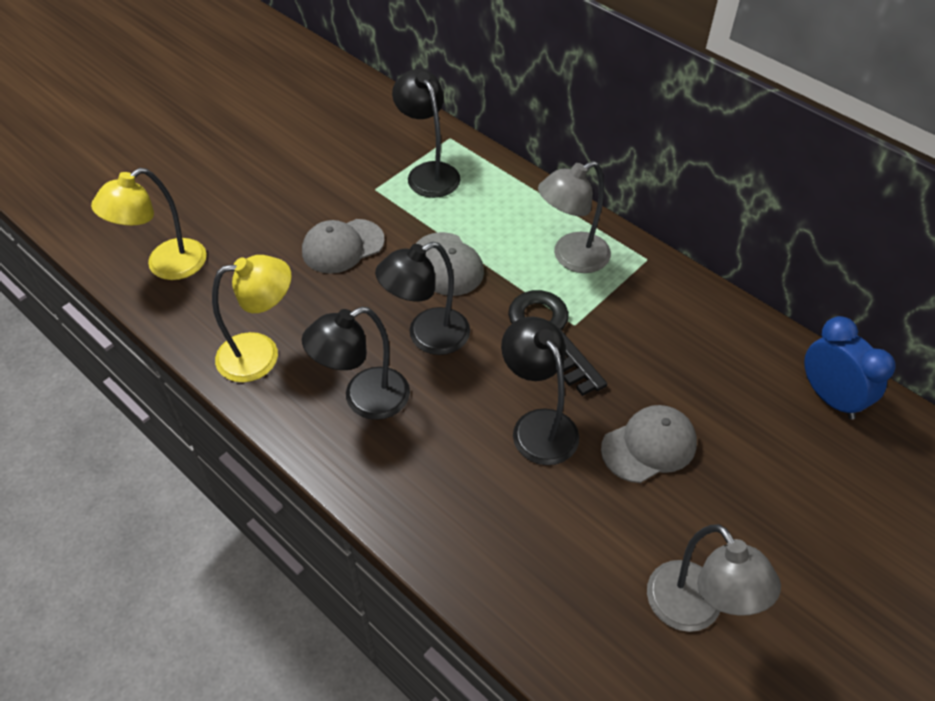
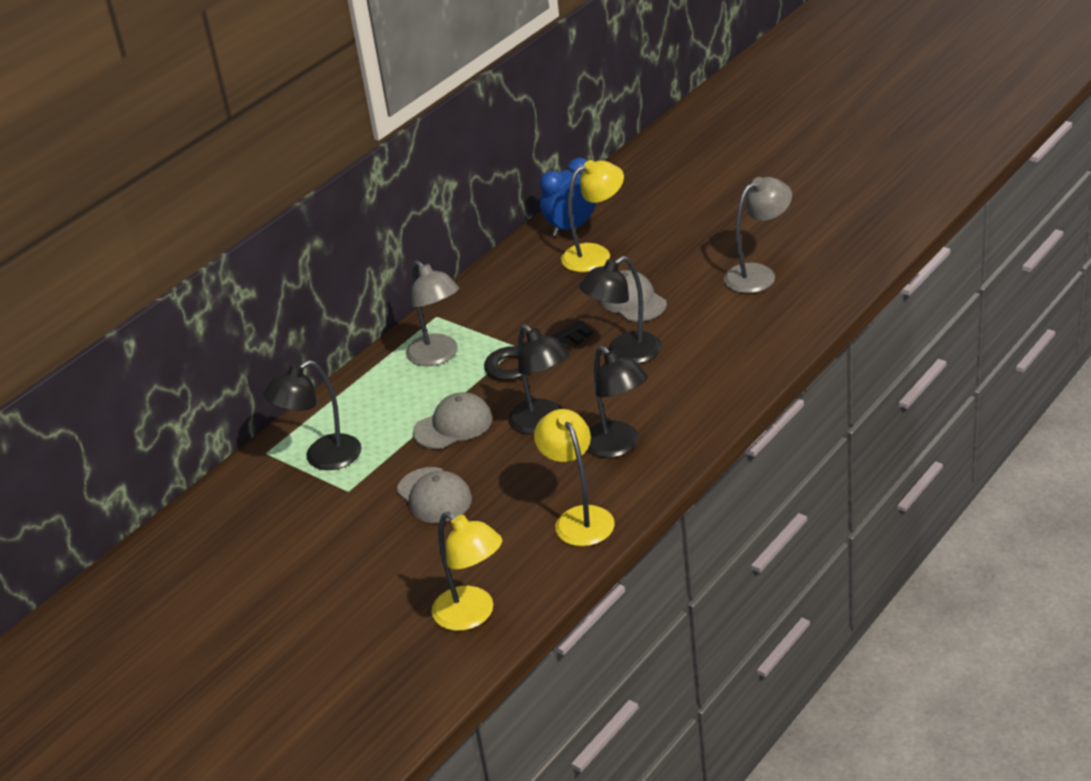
camera: 90 degrees left, 15 degrees down
none -> yellow lamp [561,160,624,272]

